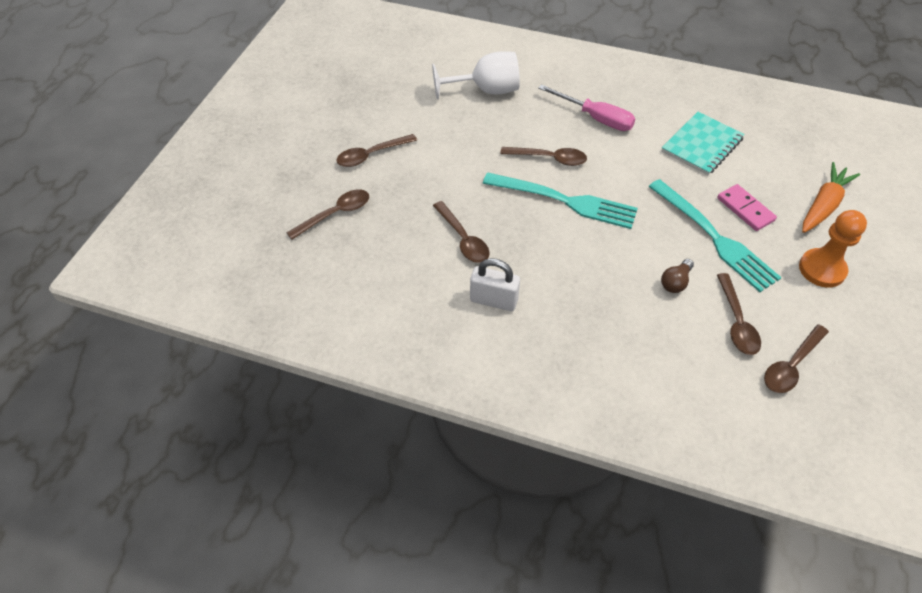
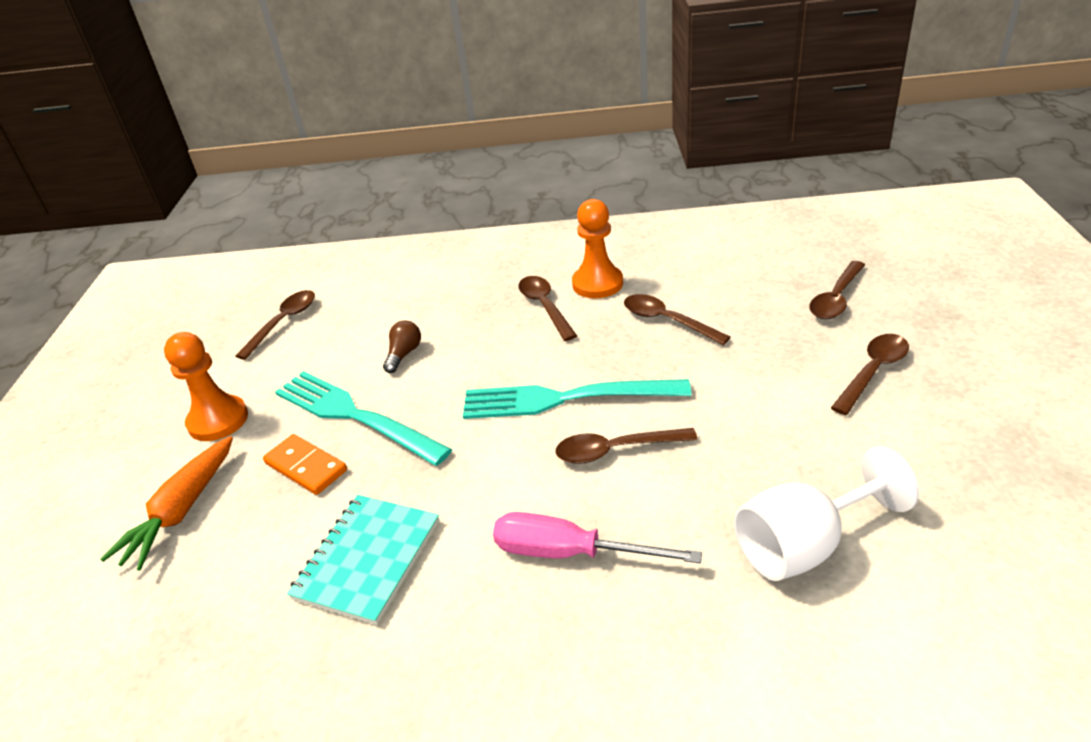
camera: 165 degrees right, 15 degrees down
white padlock [470,258,520,311] -> orange pawn [572,199,623,298]
pink domino [717,184,777,231] -> orange domino [263,434,347,495]
brown spoon [717,273,761,355] -> brown spoon moved to [518,276,577,341]

